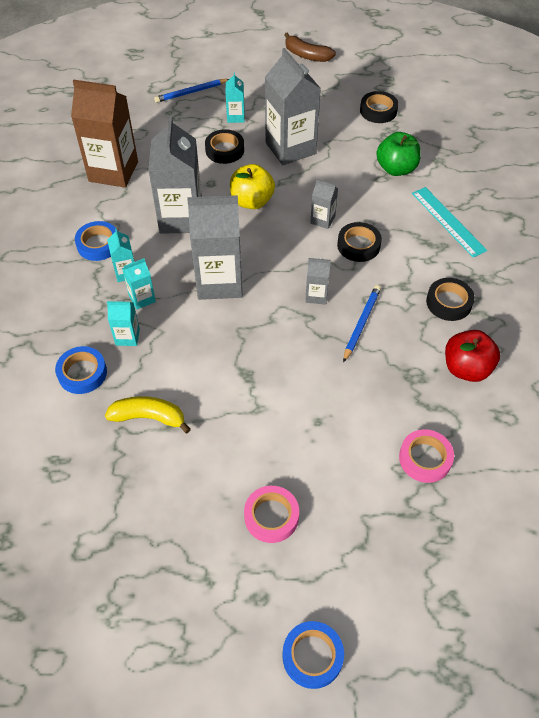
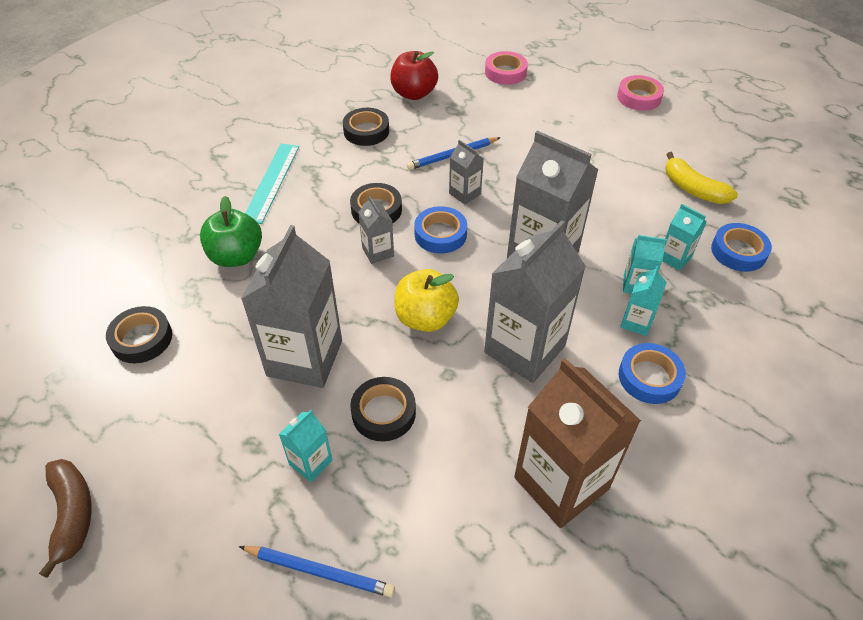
camera: 140 degrees left, 5 degrees down
blue tape [282,621,344,689] -> blue tape moved to [414,206,467,254]

